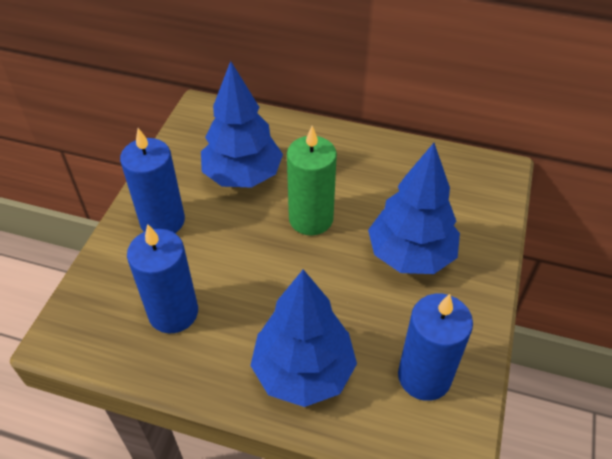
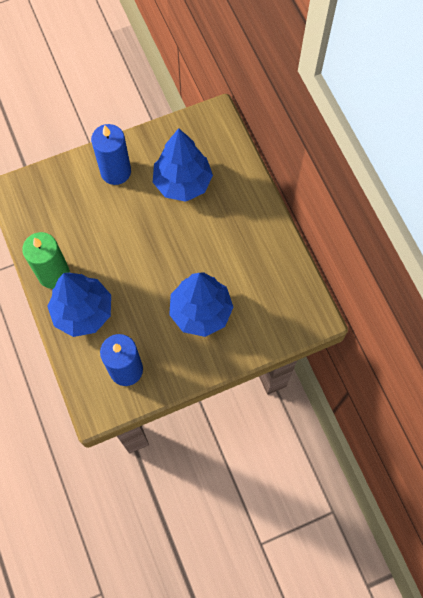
camera: 50 degrees right, 20 degrees up
blue candle [127,224,198,334] -> none
green candle [287,126,337,236] -> green candle moved to [22,232,70,289]

